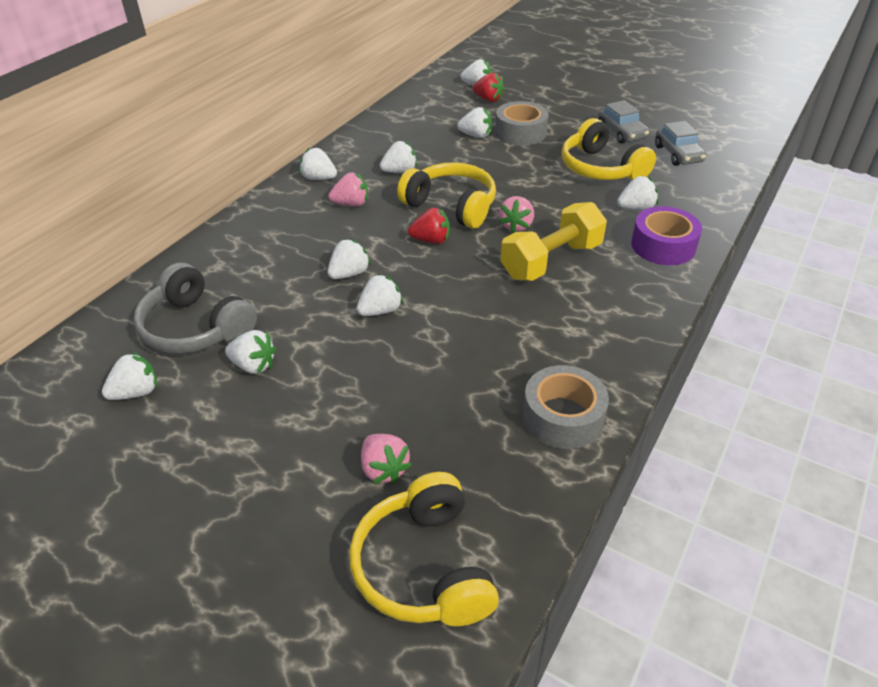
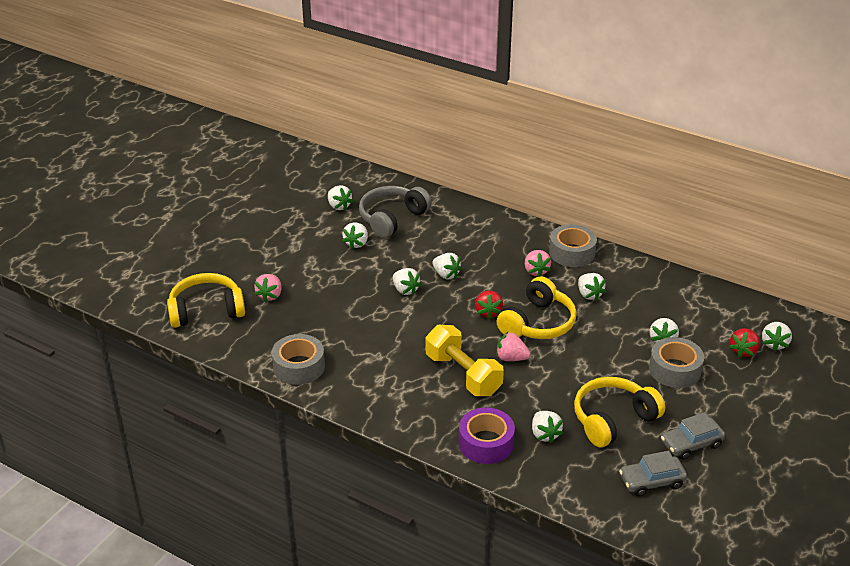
camera: 90 degrees right, 5 degrees down
white strawberry [299,148,337,180] -> grey tape [549,224,597,267]
pink strawberry [361,434,412,484] -> pink strawberry turned 45 degrees counterclockwise [254,274,282,302]

